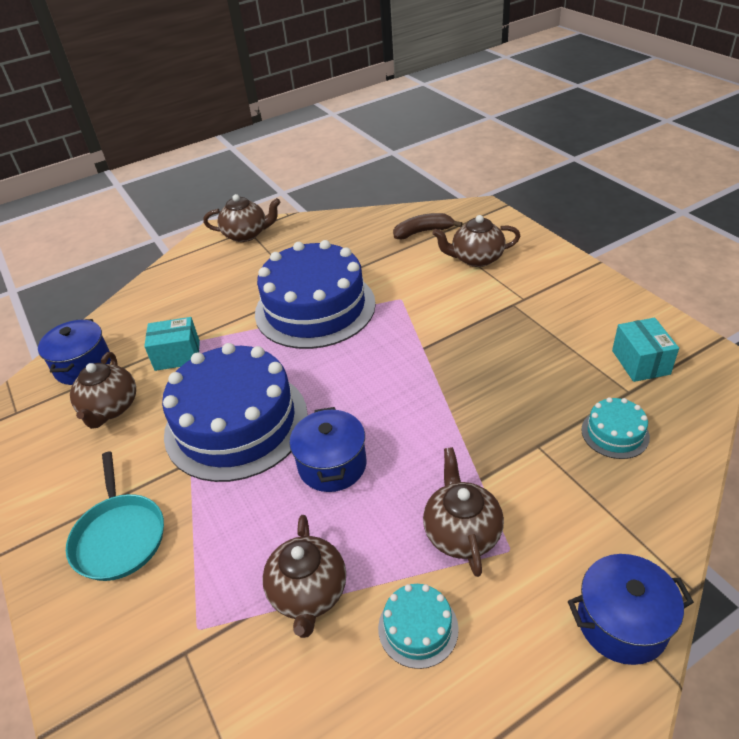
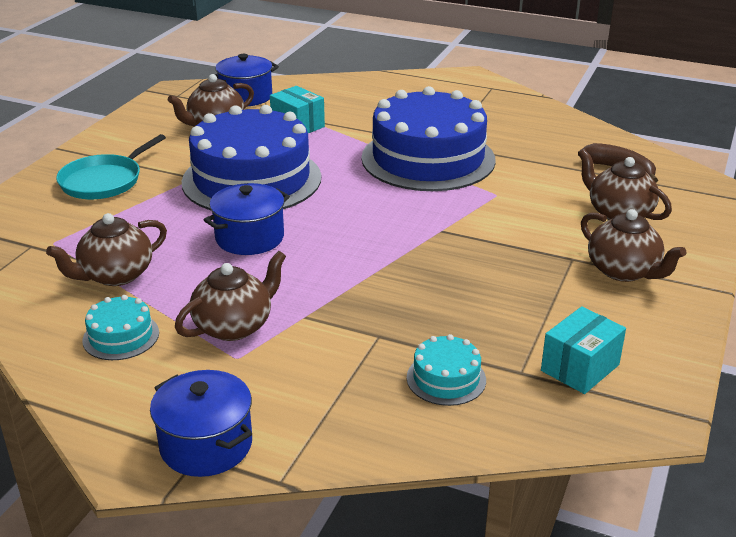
camera: 50 degrees right, 10 degrees down
brown teapot [203,194,281,242] -> brown teapot moved to [581,209,686,282]

